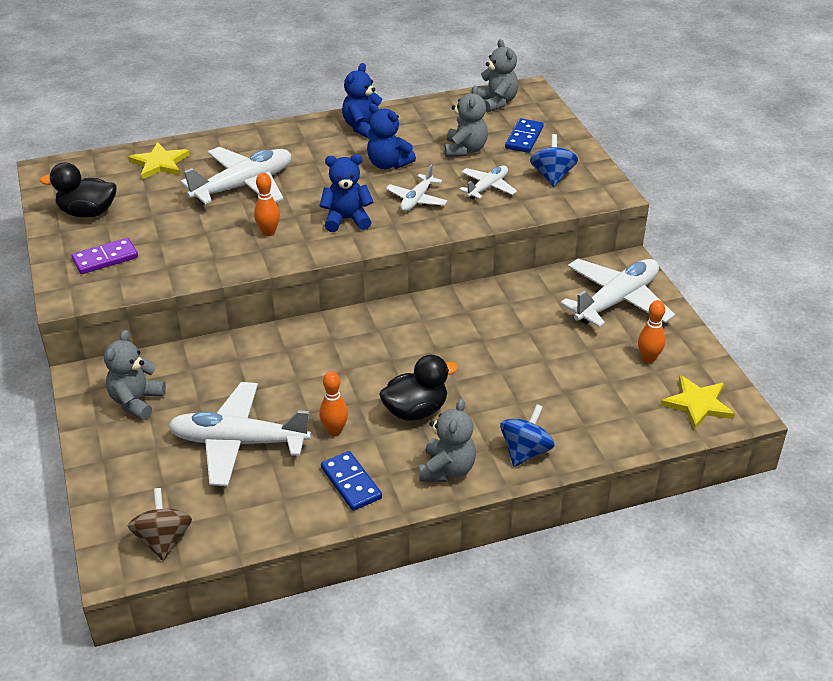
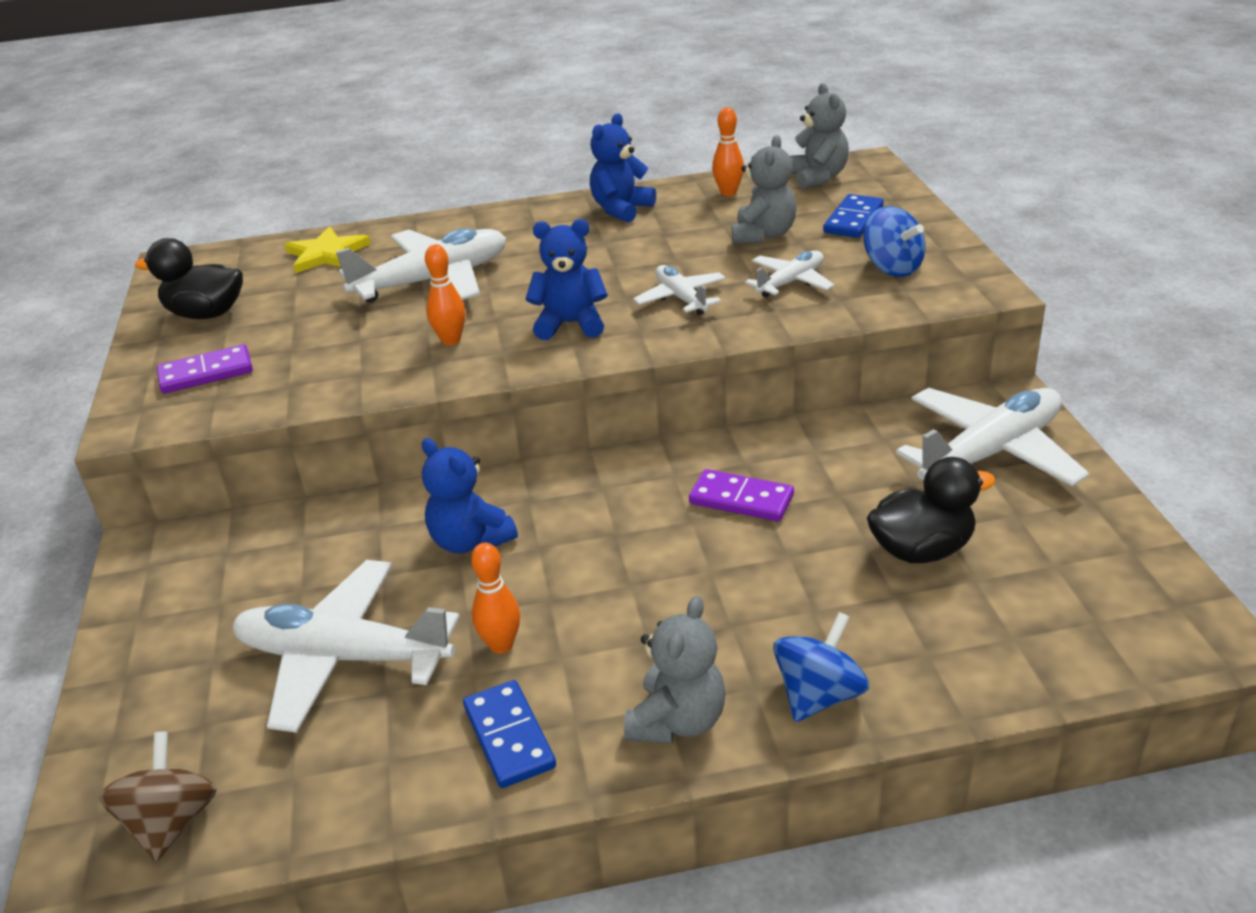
camera: 10 degrees right, 5 degrees down
grey teddy bear [104,330,166,420] -> none
blue teddy bear [367,104,416,169] -> blue teddy bear moved to [422,438,518,554]
black duck [379,355,458,421] -> black duck moved to [867,457,996,563]
white plane [386,164,448,212] -> white plane turned 120 degrees clockwise [633,265,726,315]
blue spinning top [530,134,578,187] -> blue spinning top turned 135 degrees clockwise [863,206,926,277]
orange bowling pin [638,300,665,363] -> orange bowling pin moved to [712,107,744,196]
yellow star [660,375,735,430] -> none
none -> purple domino [689,469,794,522]

